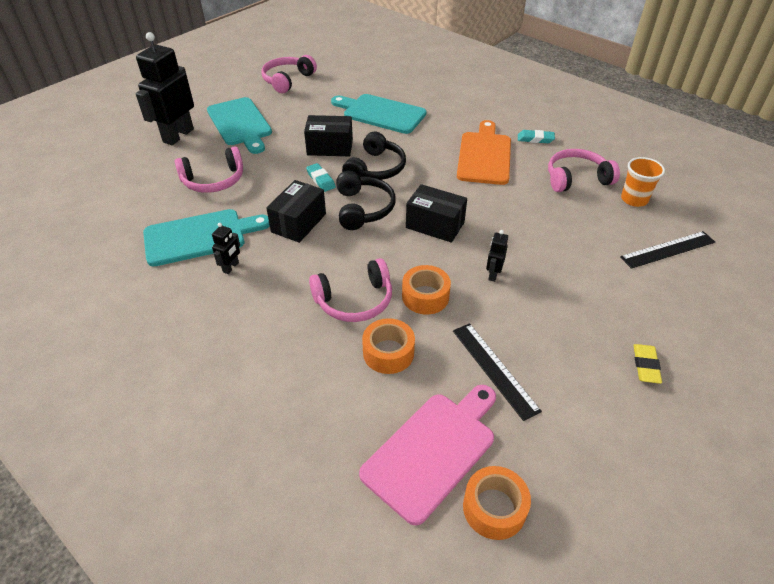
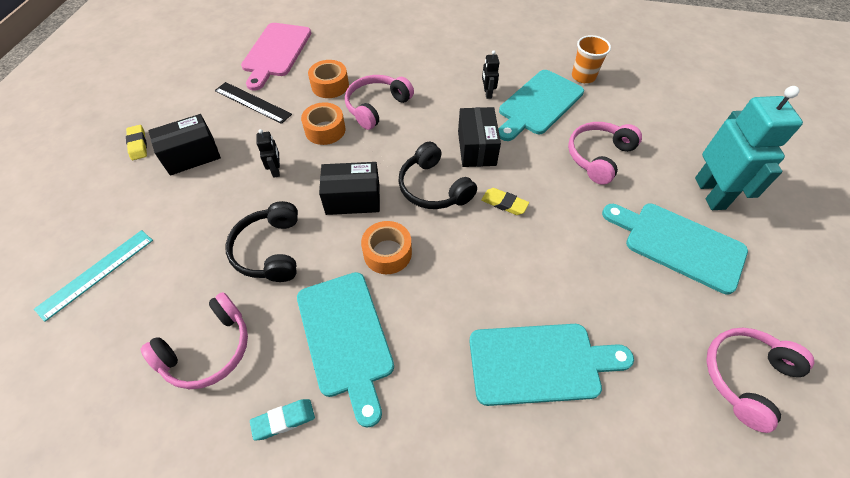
camera: 150 degrees right, 10 degrees up
black robot [136,32,194,145] -> turquoise robot [695,86,803,210]
pink headphones [262,55,317,93] -> pink headphones turned 135 degrees counterclockwise [706,327,814,433]
black box [304,115,353,156] -> black box moved to [148,114,221,176]
turquoise eraser [306,163,336,192] -> yellow eraser [481,188,529,215]
black headphones [342,131,406,180] -> black headphones moved to [225,201,298,282]
orange cutting board [457,120,511,185] -> turquoise cutting board [297,272,394,428]
orange tape [463,466,531,540] -> orange tape moved to [361,221,412,274]
black ruler [620,231,715,269] -> turquoise ruler [34,230,153,322]
orange cup [621,157,665,207] -> orange cup moved to [572,35,611,83]

